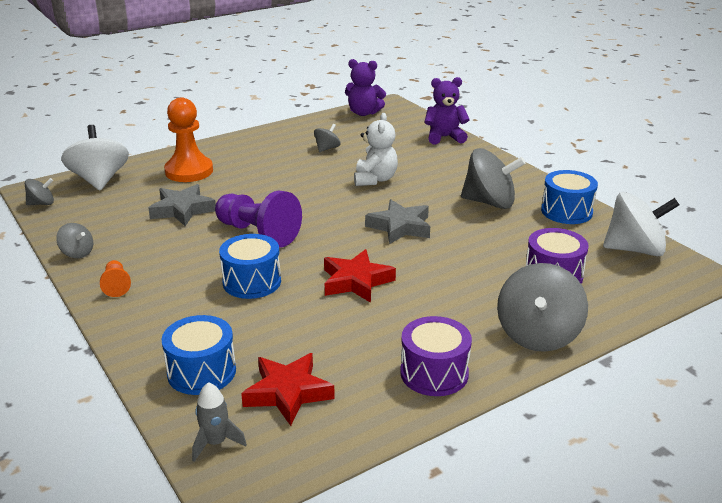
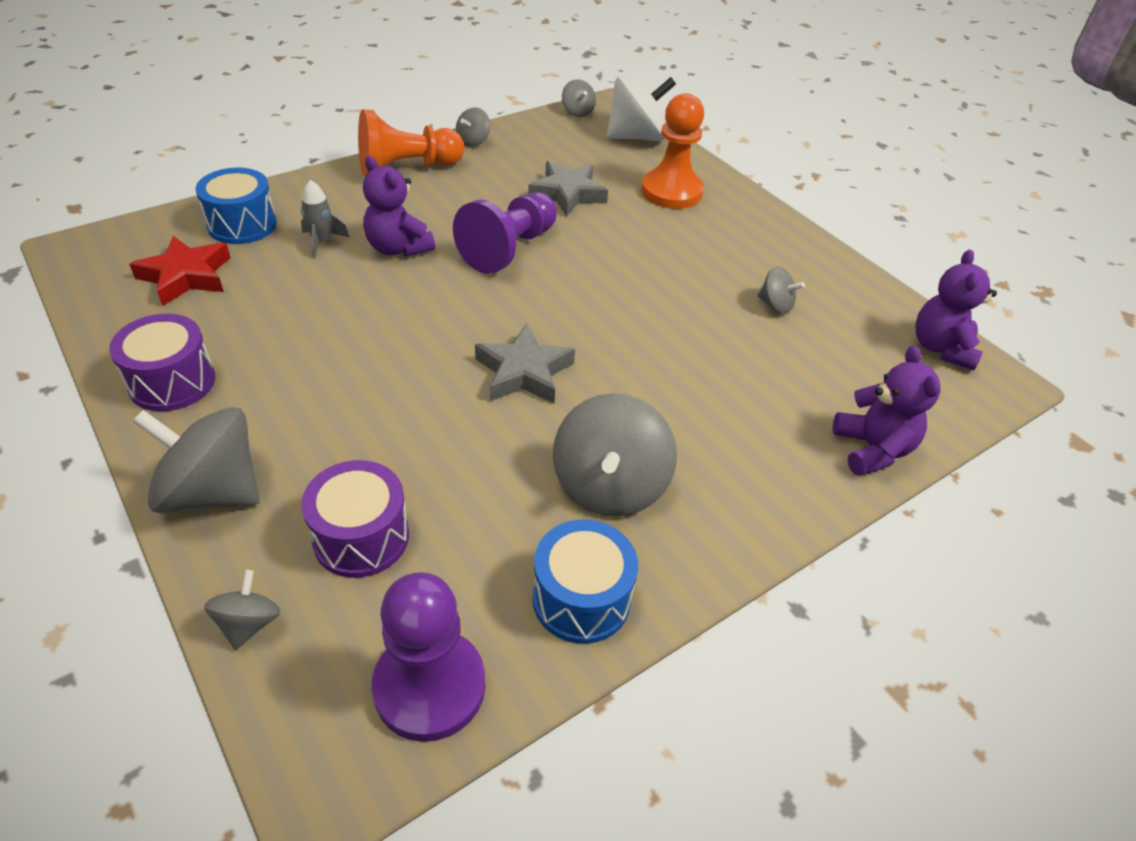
camera: 85 degrees right, 15 degrees up
orange pawn [100,260,131,297] -> orange pawn [358,109,464,176], size x2.06
grey rocket [192,382,247,462] -> grey rocket moved to [301,180,350,259]
blue drum [219,234,281,299] -> purple teddy bear [363,156,435,257]
red star [324,249,396,303] -> none
white teddy bear [354,113,398,186] -> none
white spinning top [603,192,679,256] -> purple pawn [372,572,486,742]
none -> grey spinning top [204,570,280,650]

